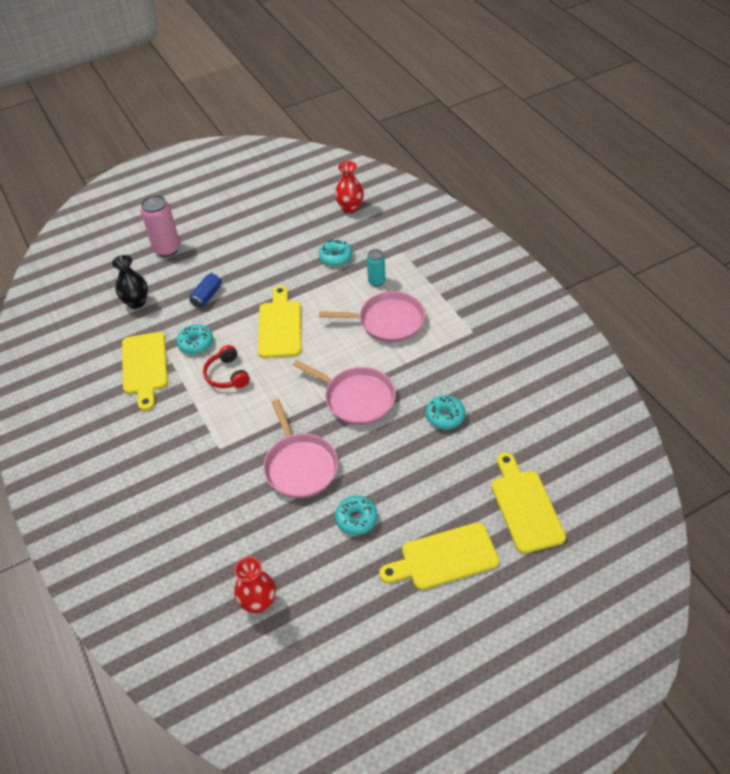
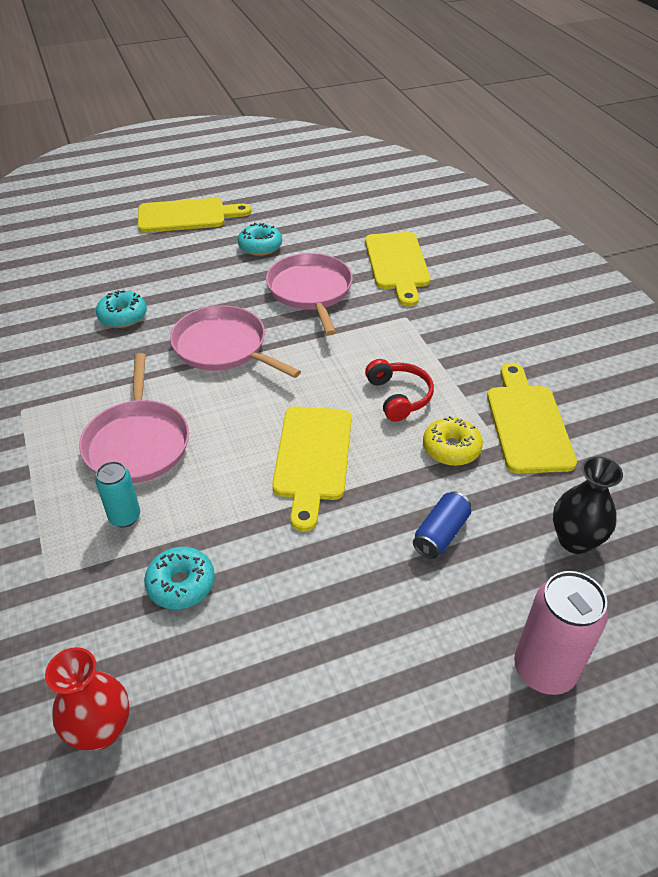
camera: 175 degrees left, 5 degrees down
turquoise donut [177,324,213,354] -> yellow donut [423,416,483,466]
red vase [234,557,276,613] -> none
pink pan [319,291,425,342] -> pink pan turned 105 degrees counterclockwise [79,353,189,483]
yellow cutting board [491,452,566,554] -> yellow cutting board moved to [365,232,430,307]

